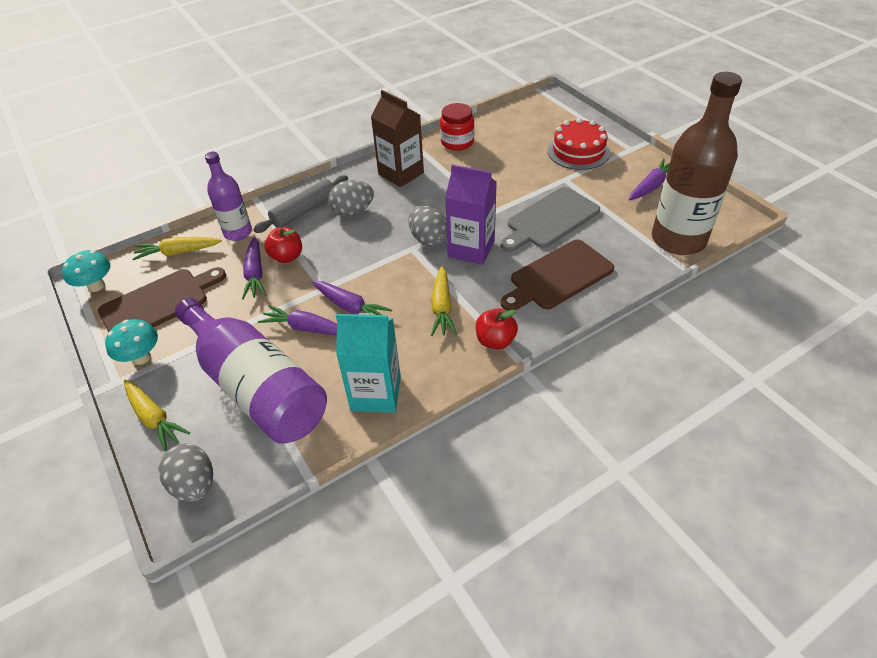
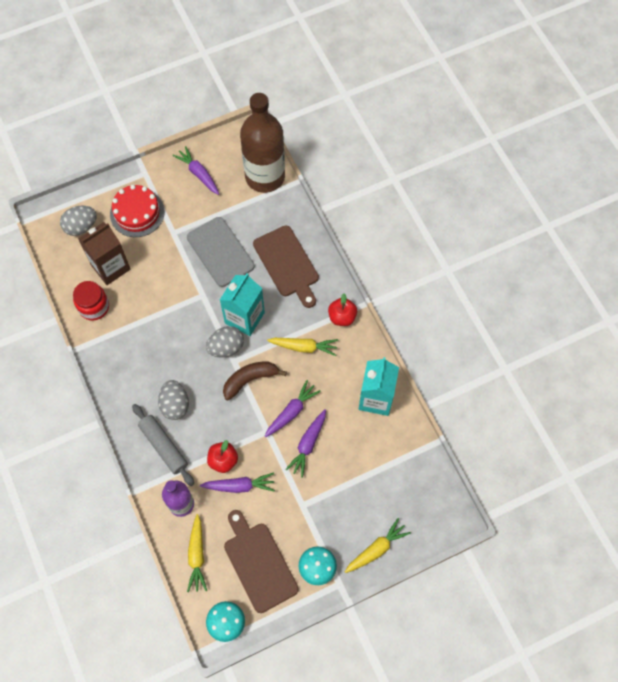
camera: 85 degrees left, 20 degrees up
grey egg [158,443,213,502] -> grey egg moved to [60,206,97,236]
purple bottle [175,298,327,444] -> none
brown carton [371,90,424,187] -> brown carton moved to [78,222,131,285]
purple carton [445,165,497,265] -> turquoise carton [220,273,265,336]
none -> brown banana [223,362,287,400]

